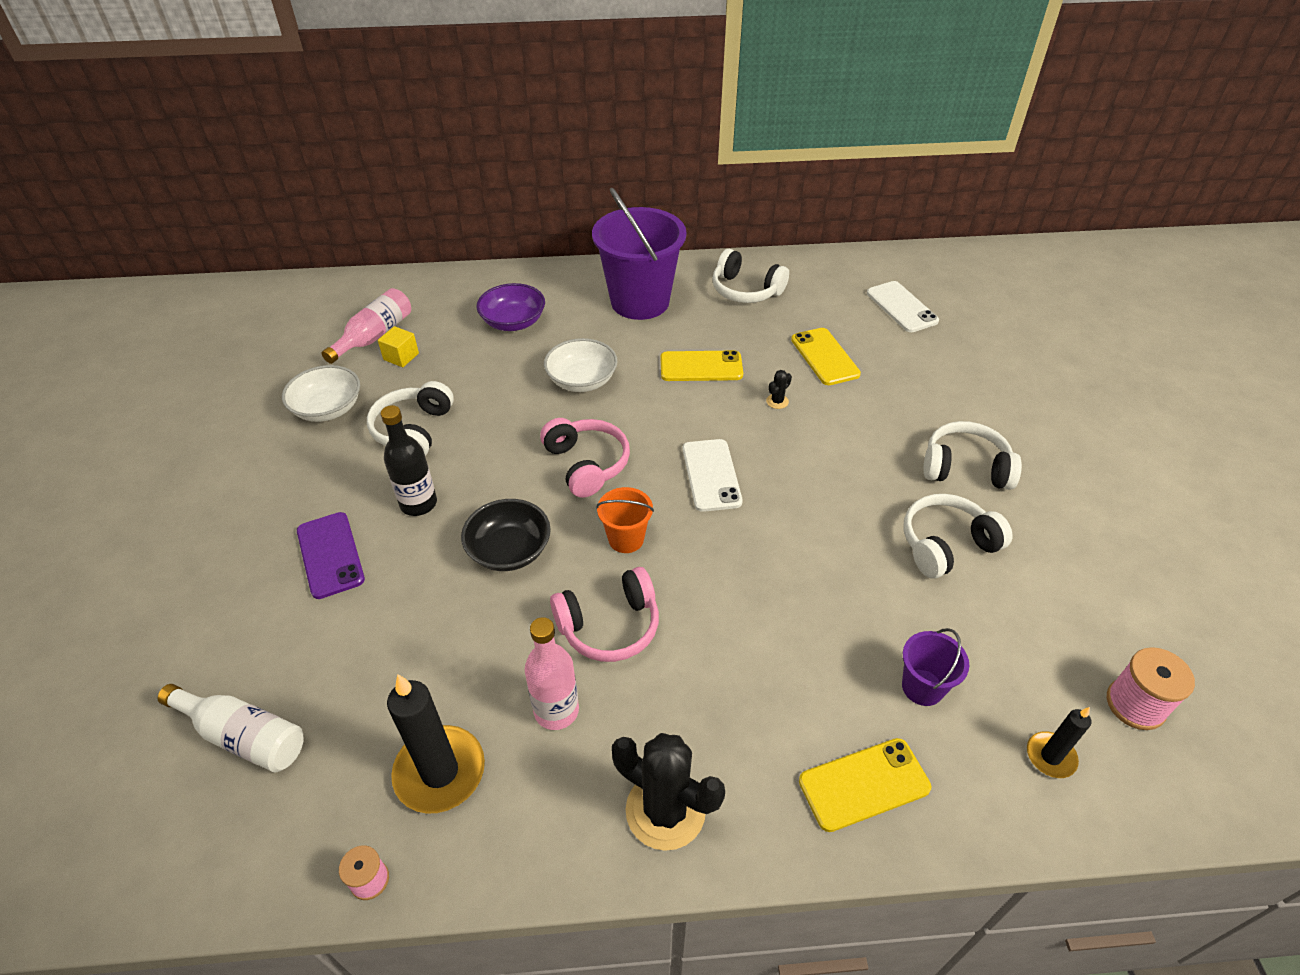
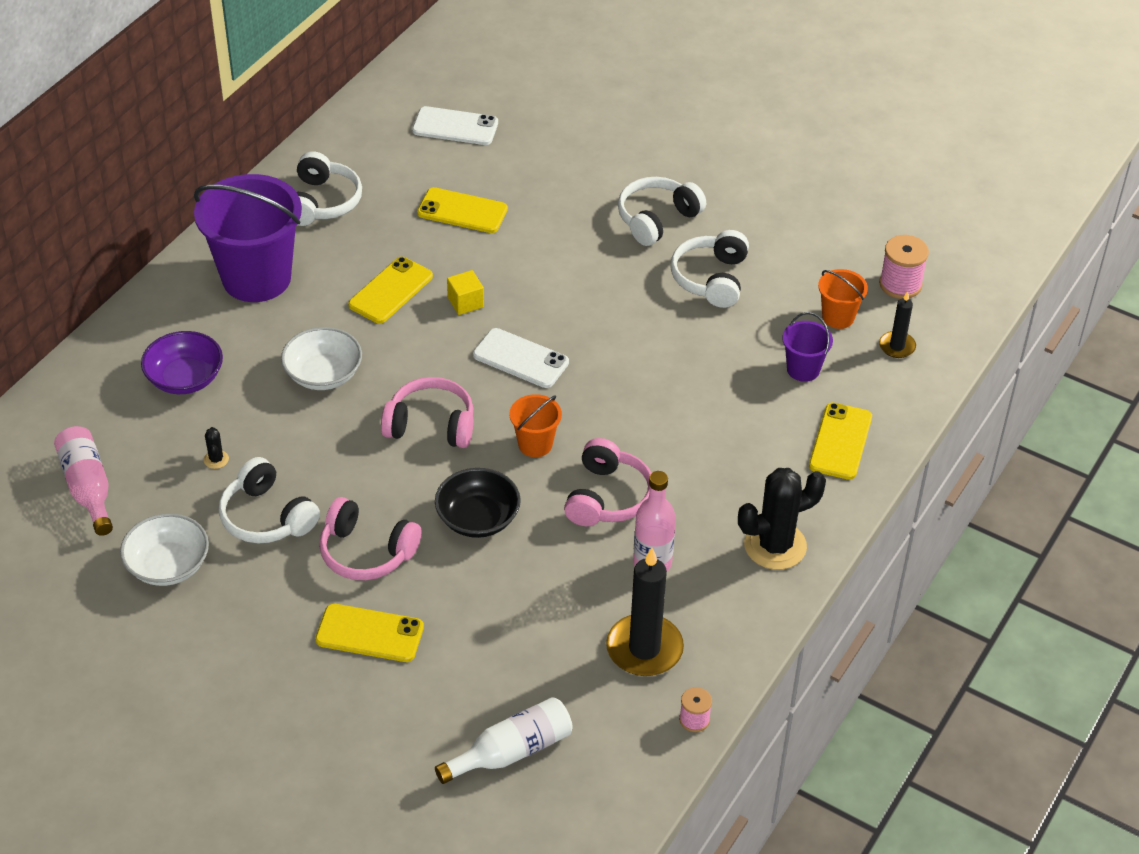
camera: 55 degrees left, 0 degrees up
purple phone [297,512,365,599] -> yellow phone [315,604,424,662]
yellow cube [378,326,419,367] -> yellow cube moved to [447,270,484,315]
black bottle [381,405,437,516] -> pink headphones [319,497,422,580]
white headphones [712,249,789,303] -> white headphones turned 60 degrees counterclockwise [297,151,362,226]
black cactus [766,370,792,409] -> black cactus moved to [204,427,229,469]
none -> orange bucket [818,269,868,329]

